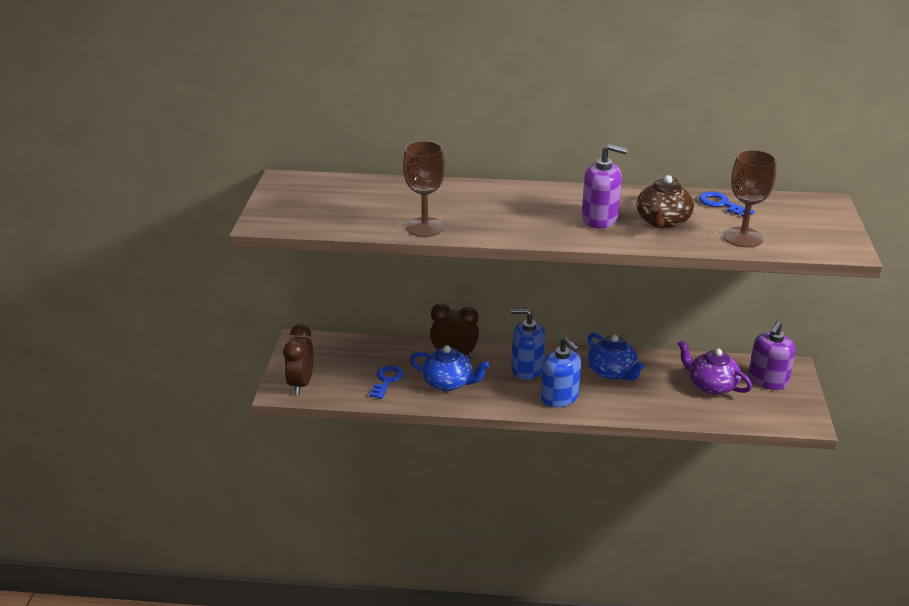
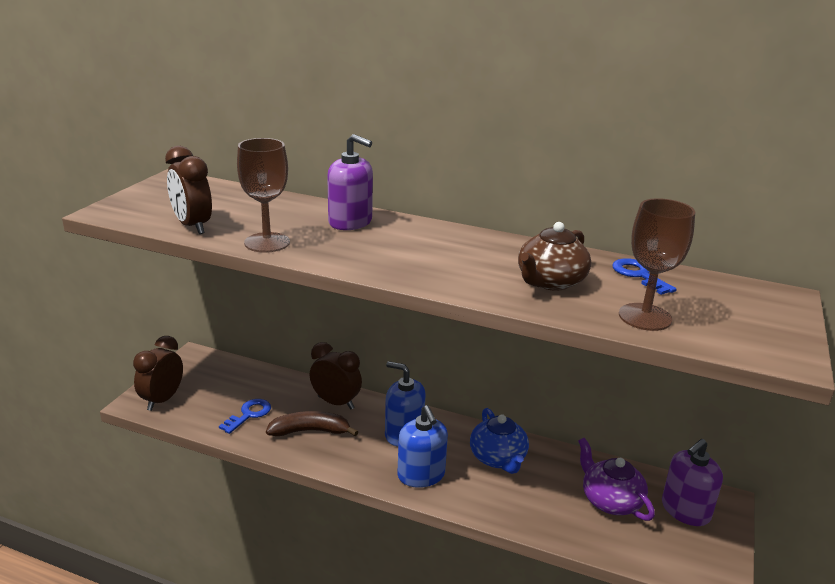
camera: 15 degrees right, 5 degrees down
blue teapot [410,345,490,391] -> brown banana [266,411,358,436]
purple soap dispenser [582,144,627,228] -> purple soap dispenser moved to [327,134,373,230]
none -> brown clock [165,146,212,234]

